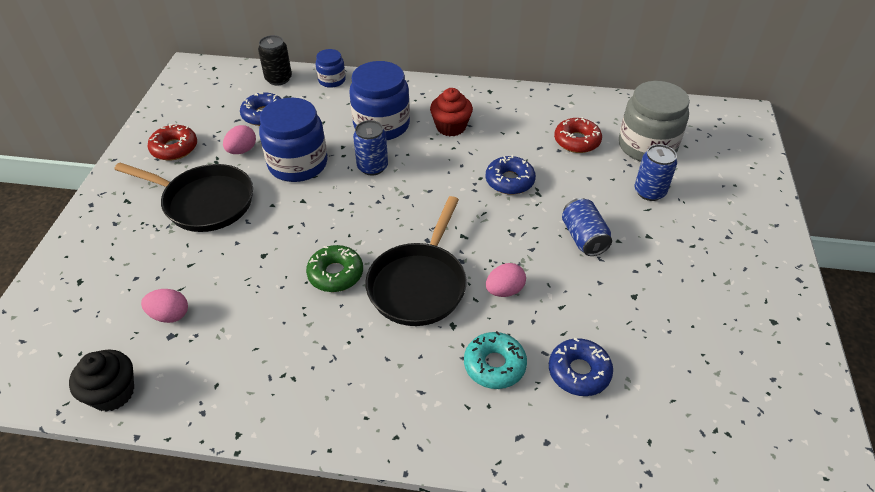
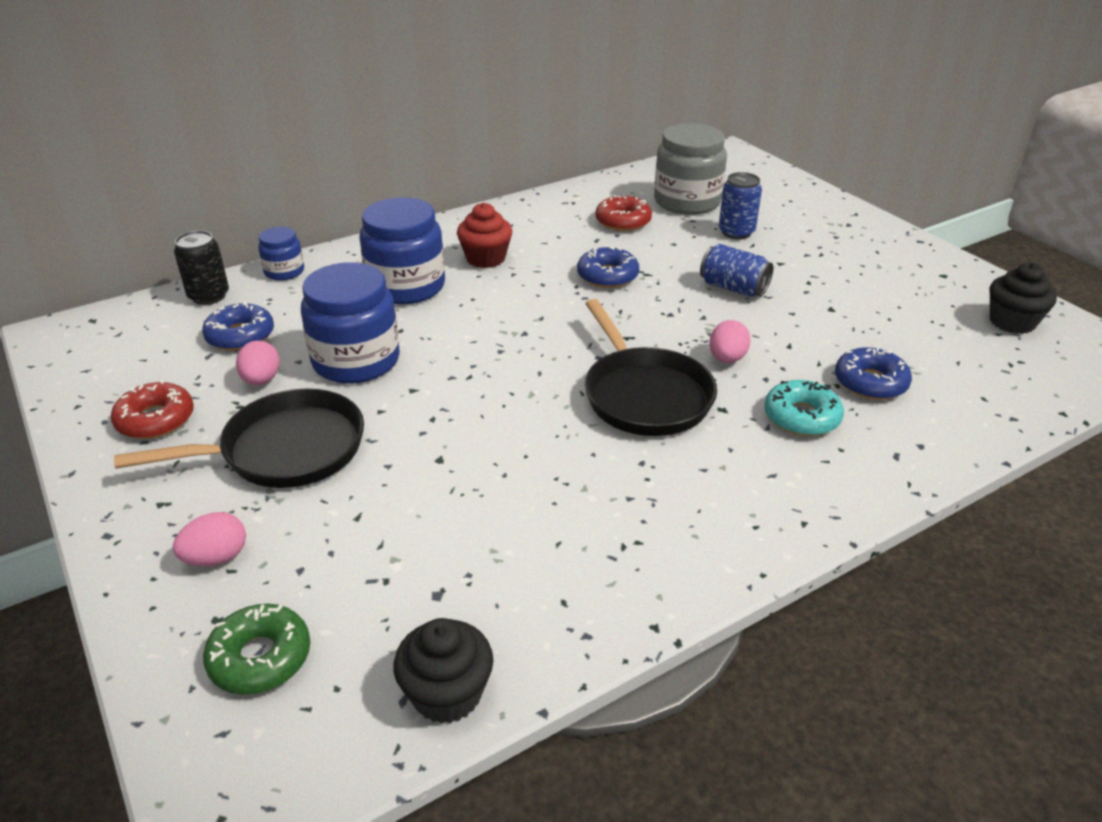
camera: 40 degrees left, 10 degrees down
pink egg [141,289,188,323] -> pink egg moved to [173,512,246,566]
green donut [306,245,363,292] -> green donut moved to [203,604,310,695]
blue can [353,120,388,176] -> none
none -> black cupcake [990,263,1057,334]

